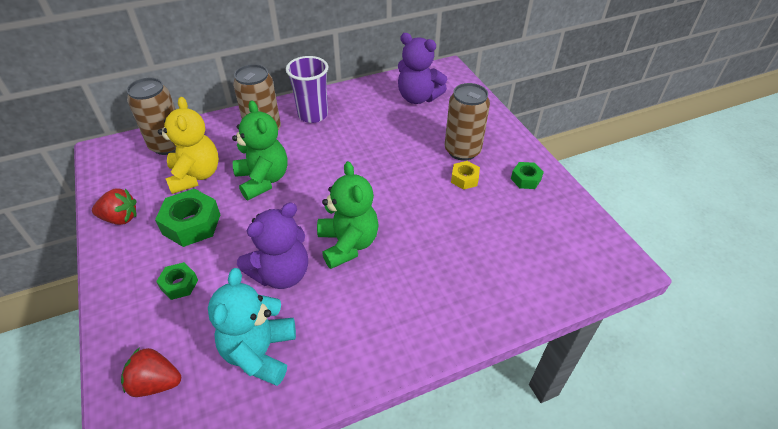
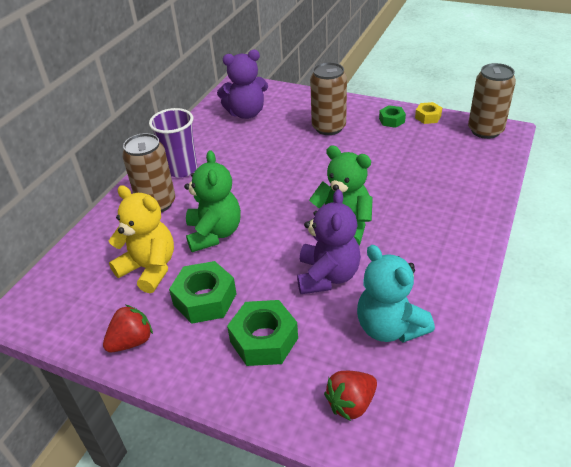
camera: 40 degrees left, 5 degrees down
brown can [127,78,176,155] -> brown can moved to [468,63,516,139]
green nut [156,262,198,300] -> green nut [227,300,298,366], size x1.76
green teddy bear [232,100,288,200] -> green teddy bear turned 60 degrees clockwise [184,150,241,252]
yellow nut [451,161,480,190] -> yellow nut moved to [415,102,442,124]

